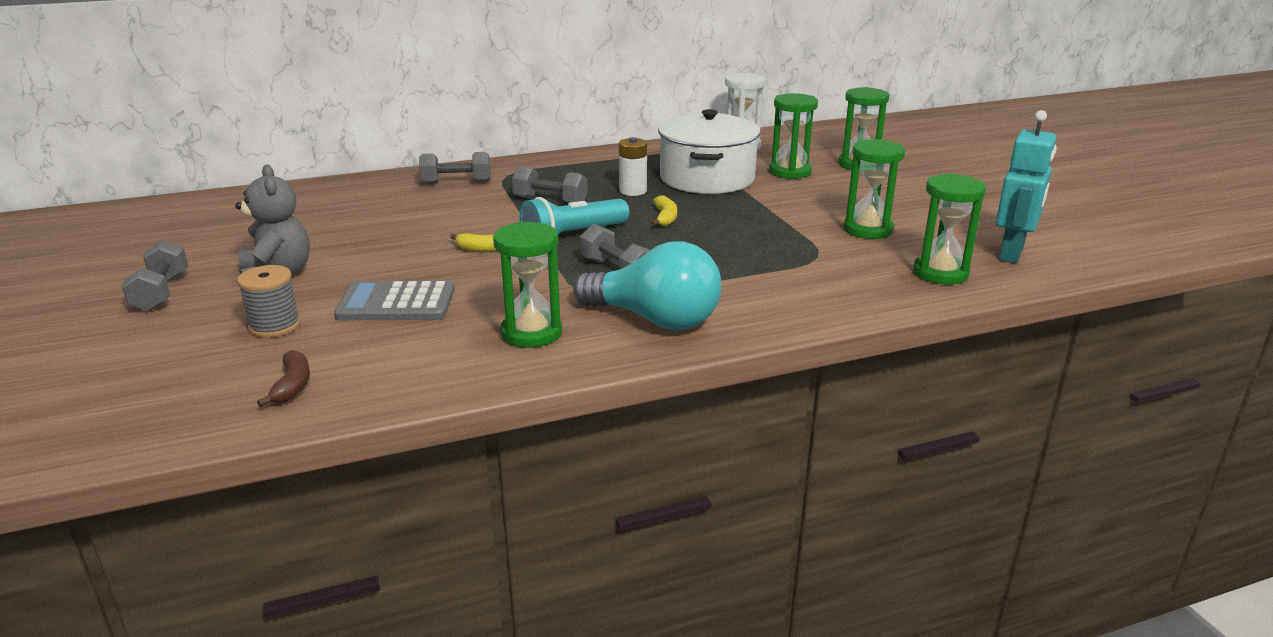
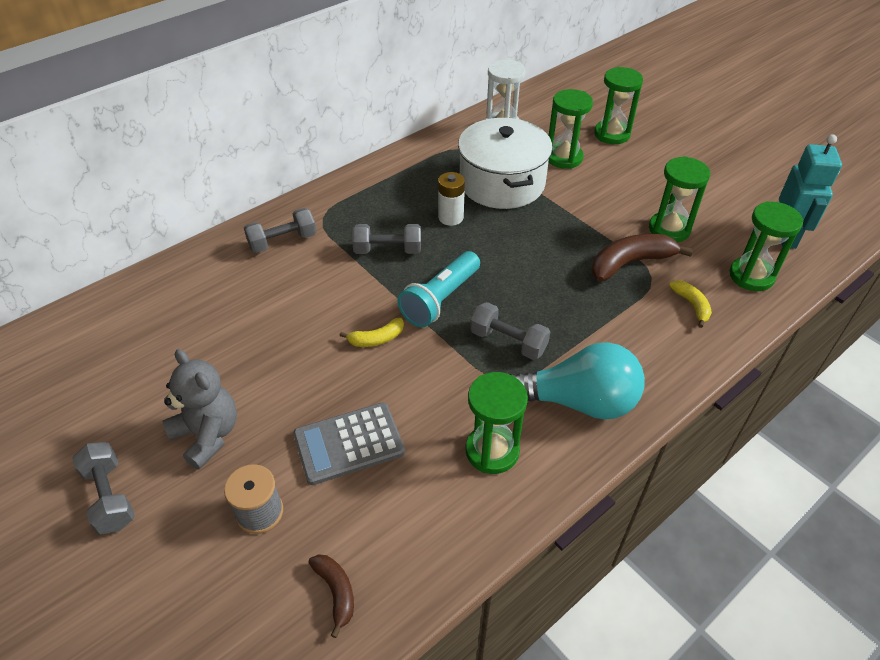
camera: 20 degrees left, 20 degrees up
yellow banana [651,195,677,226] -> yellow banana moved to [669,280,712,328]
none -> brown banana [592,234,693,281]

